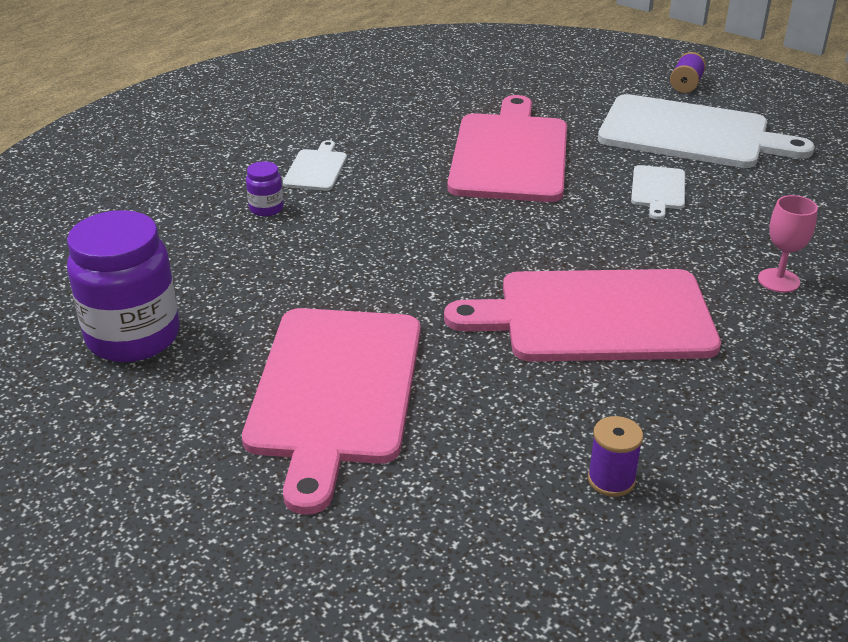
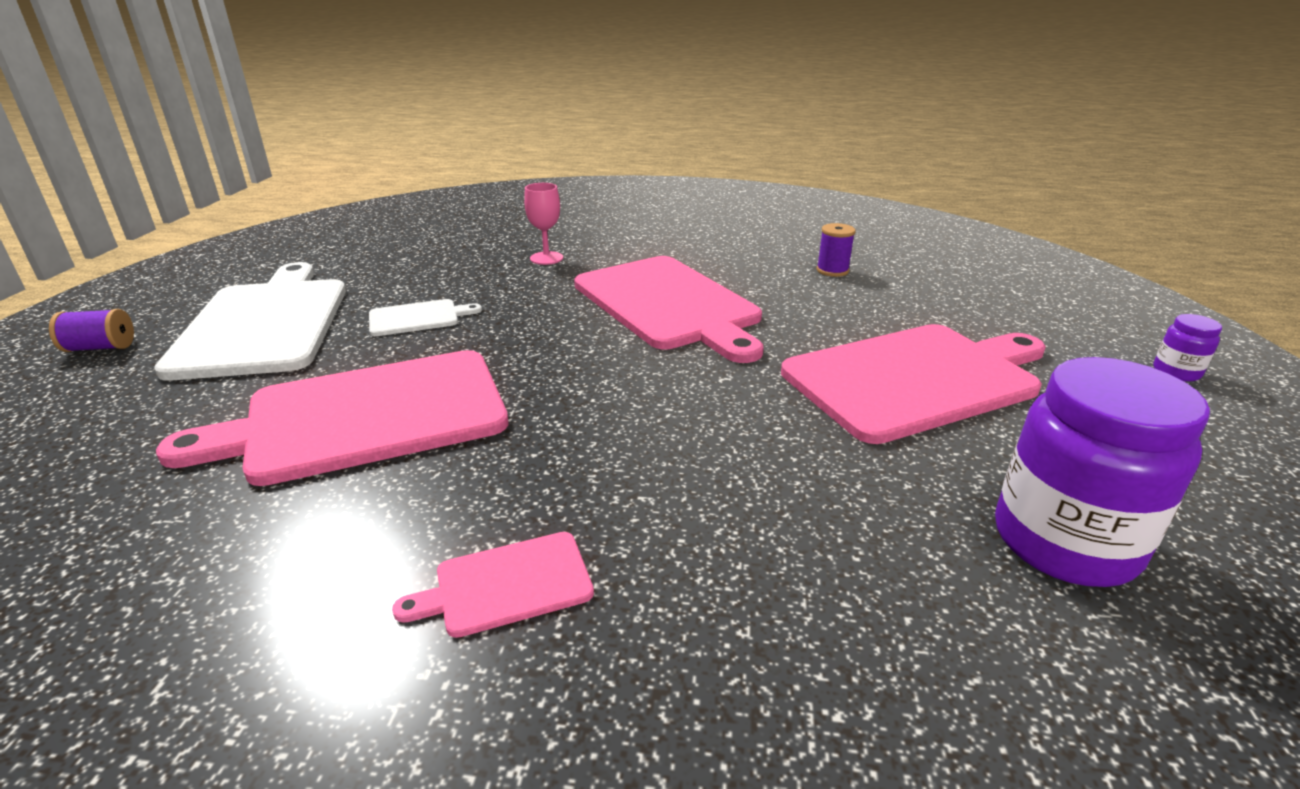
camera: 120 degrees left, 5 degrees down
purple jar [246,161,284,216] -> purple jar moved to [1153,314,1222,382]
white cutting board [283,140,347,191] -> pink cutting board [392,532,594,638]

